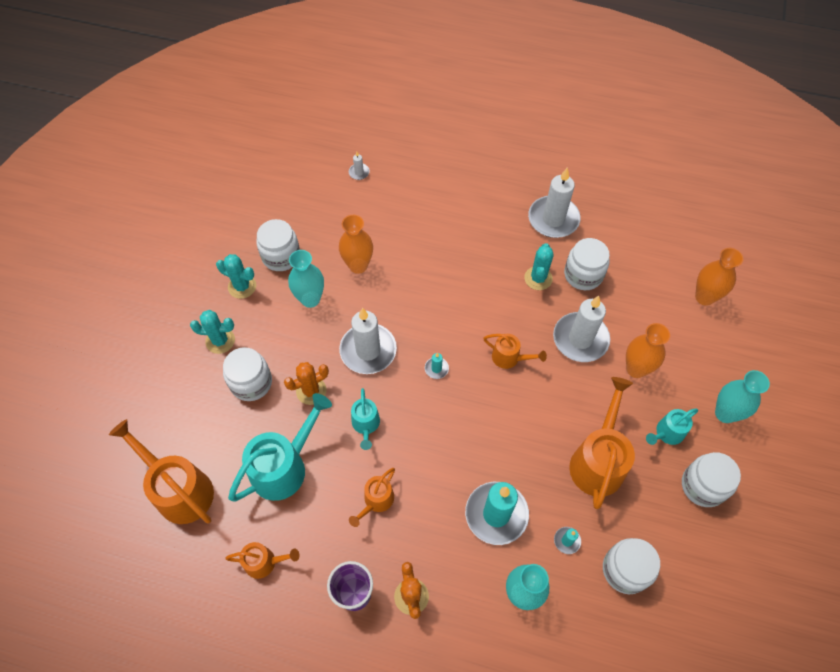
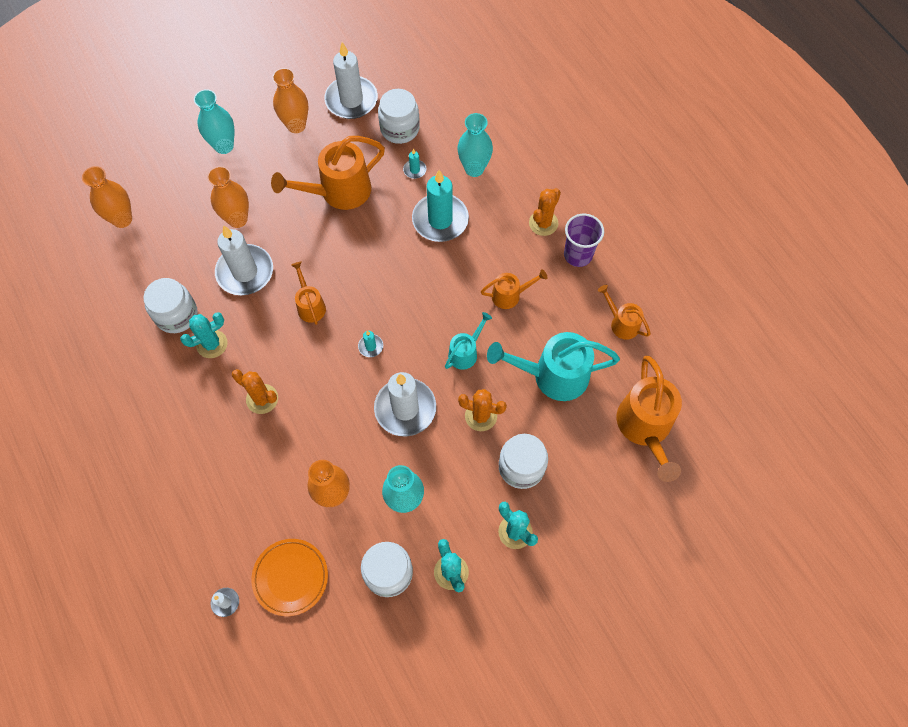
camera: 135 degrees left, 5 degrees up
white candle [528,167,580,238] -> white candle moved to [324,42,378,119]
turquoise watering can [646,408,698,445] -> none
white jar [682,452,741,507] -> orange vase [272,68,308,133]
none -> orange cactus [232,369,278,414]
none -> orange plate [251,539,328,616]

